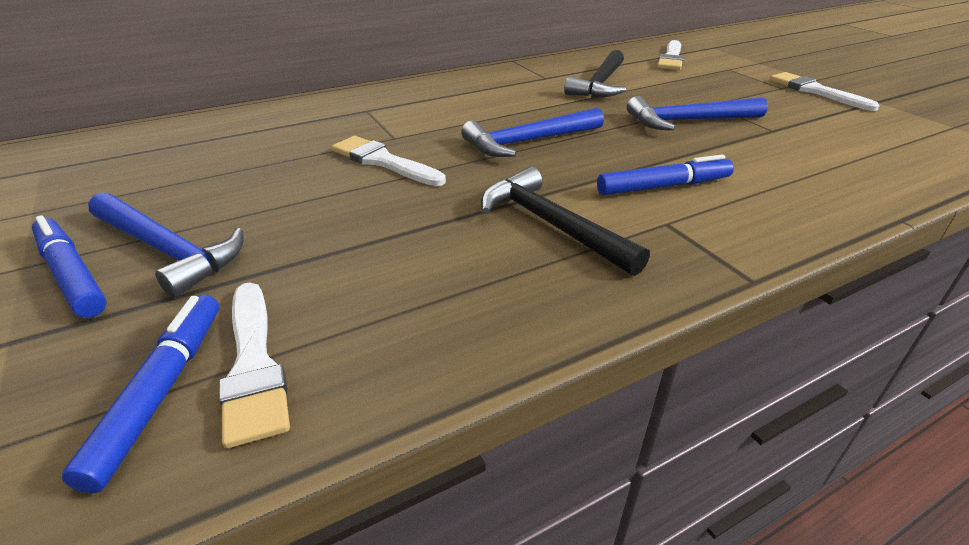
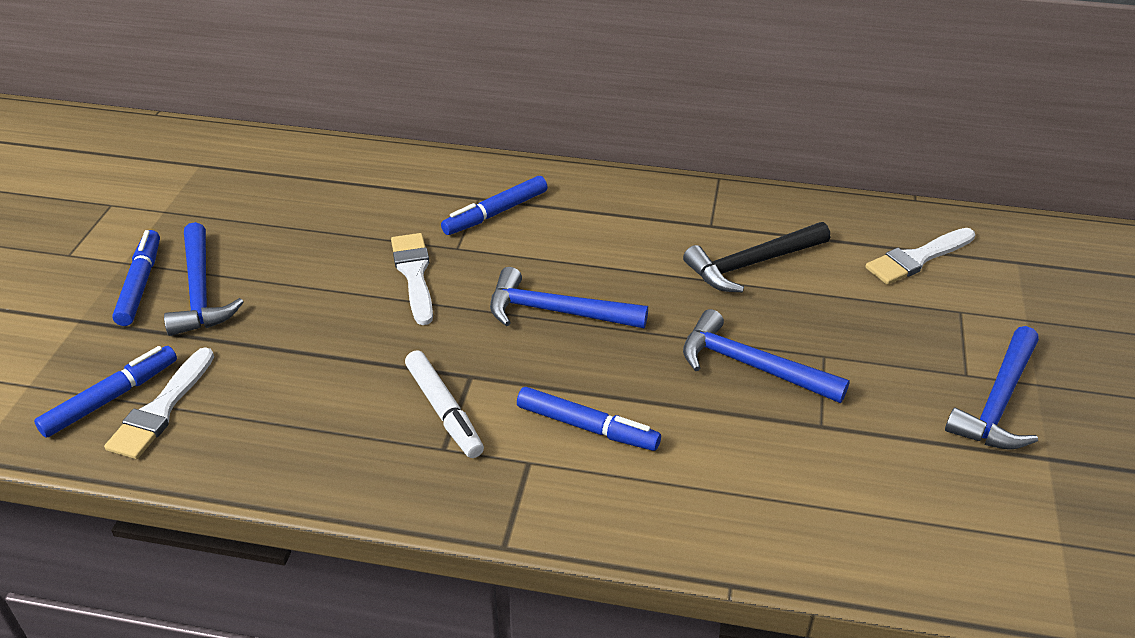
camera: 40 degrees right, 5 degrees up
black hammer [481,167,650,276] -> white marker [405,350,484,458]
white brush [770,72,880,111] -> blue hammer [945,326,1039,450]
none -> blue marker [441,176,547,235]

